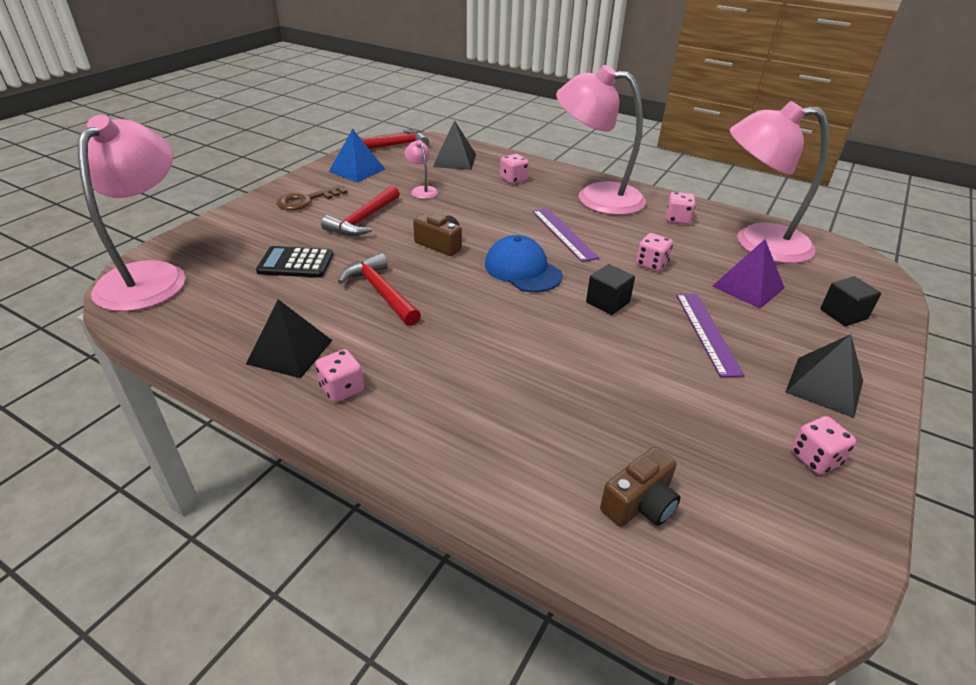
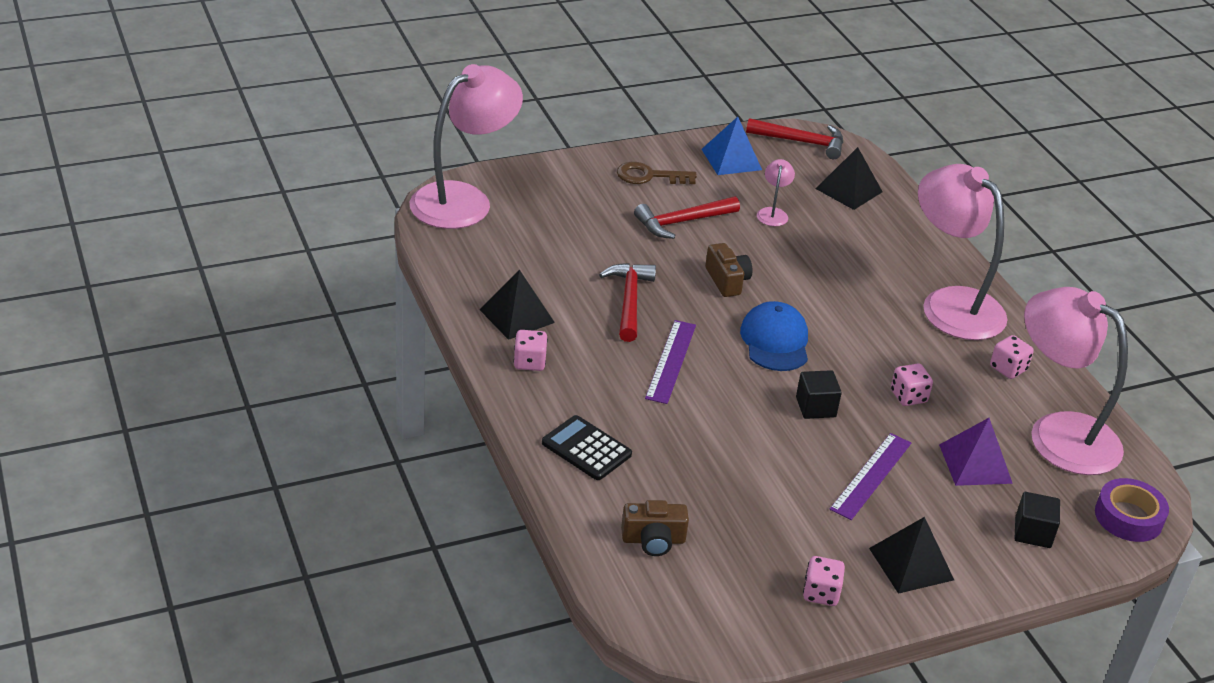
camera: 35 degrees right, 0 degrees up
black calculator [256,246,333,278] -> black calculator moved to [542,415,632,480]
pink dice [500,154,529,184] -> none
purple ruler [533,208,599,262] -> purple ruler moved to [645,320,696,404]
none -> purple tape [1095,478,1169,542]

